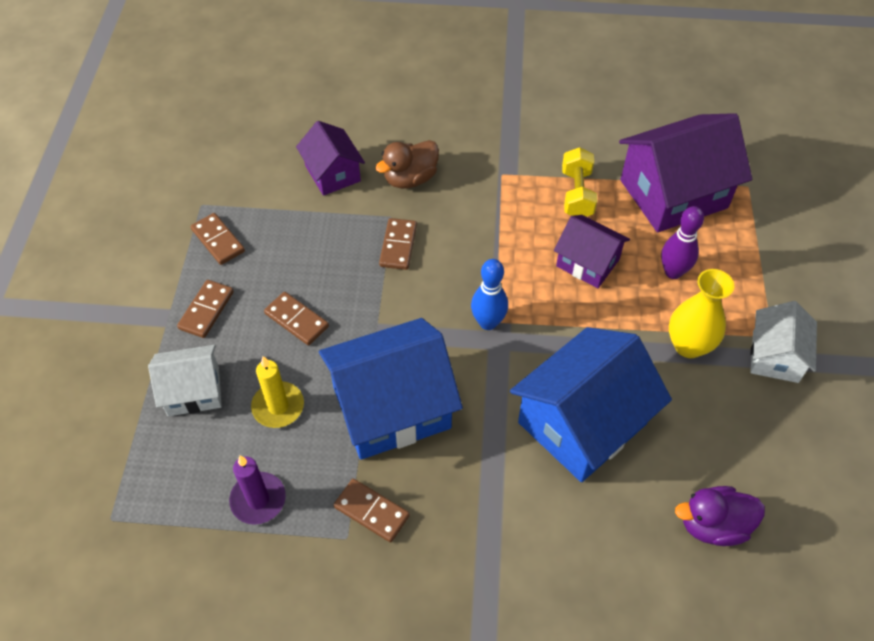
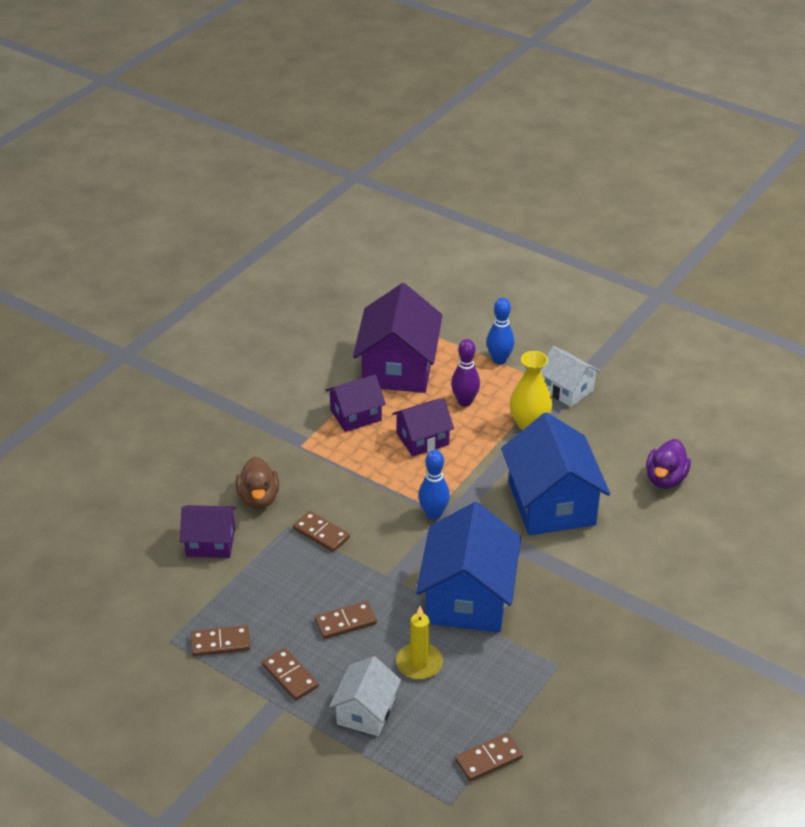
camera: 60 degrees left, 15 degrees down
purple candle [229,456,286,525] -> none
brown domino [334,479,410,542] -> brown domino moved to [455,733,523,781]
yellow dumbbell [562,147,598,217] -> purple house [326,374,386,432]
none -> blue bowling pin [486,298,515,364]

